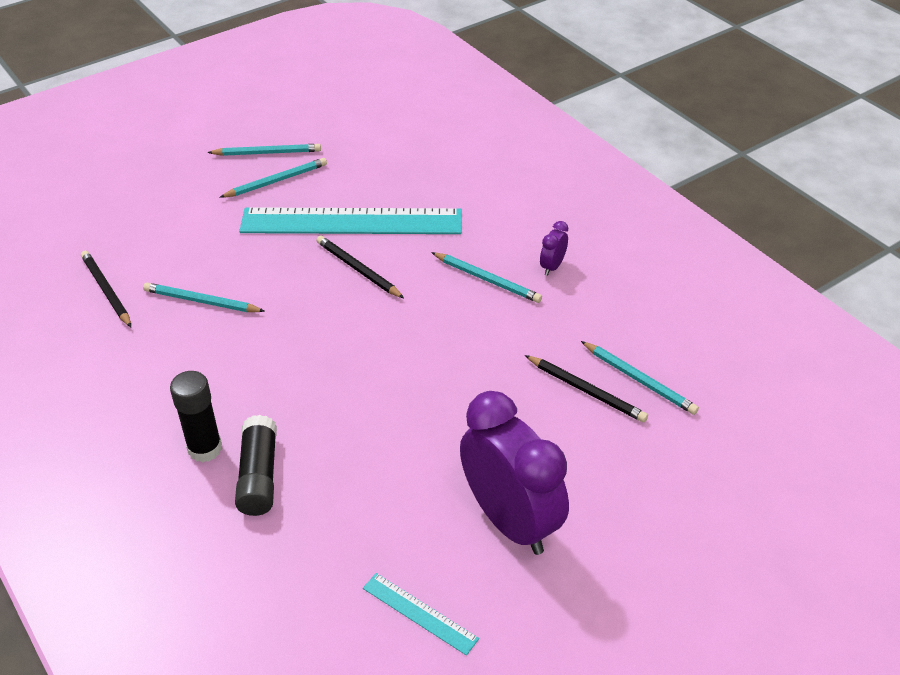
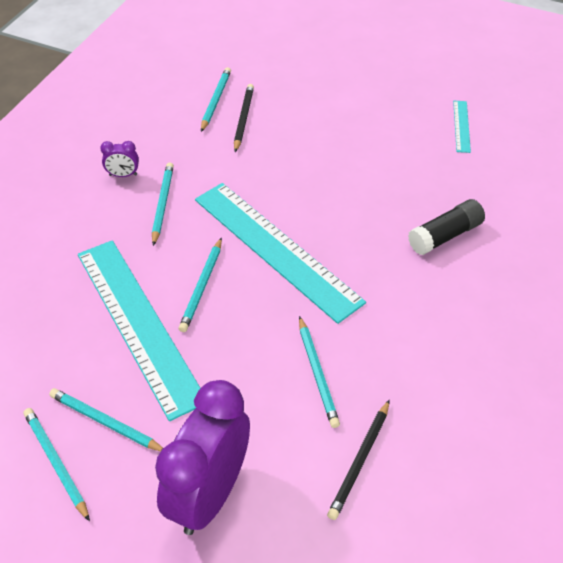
camera: 120 degrees left, 5 degrees up
black glue stick [170,371,222,463] -> none
black pencil [316,236,404,298] -> turquoise pencil [179,237,222,332]
purple clock [460,391,569,555] -> purple clock moved to [155,380,250,535]
none -> turquoise ruler [195,183,366,324]

